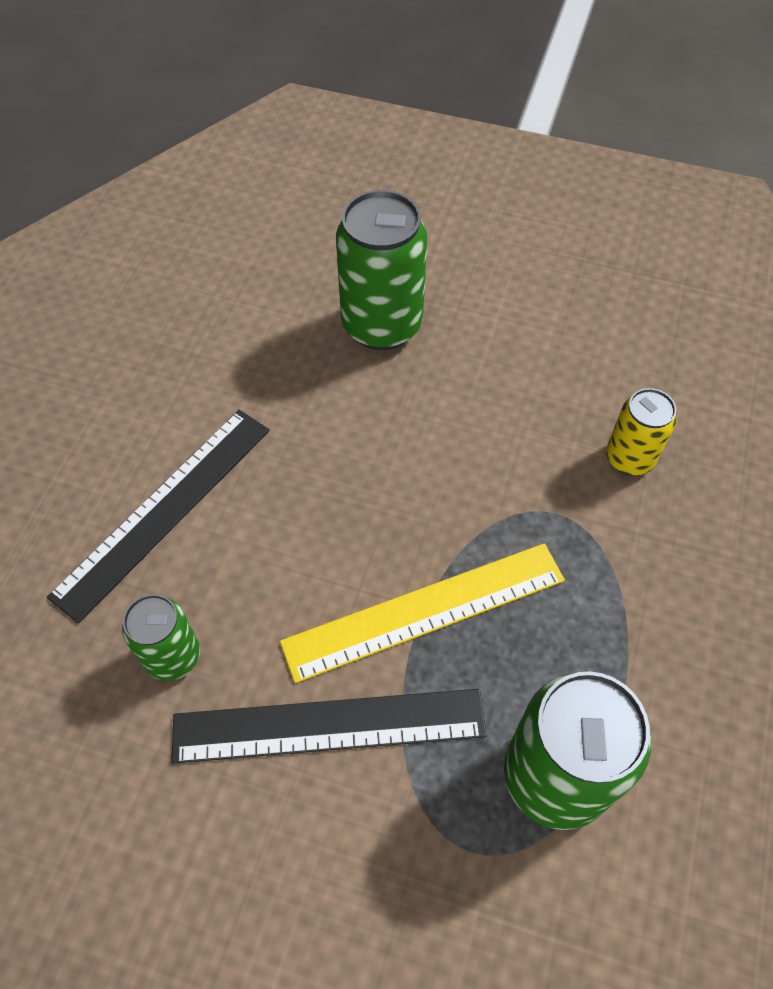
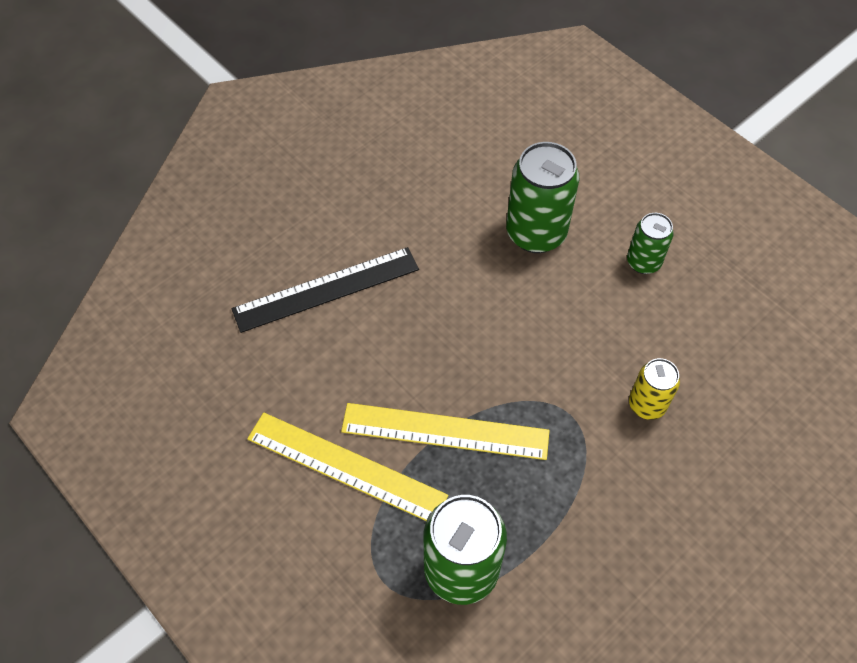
camera: 30 degrees right, 0 degrees up
green can [122,594,200,681] -> green can moved to [627,213,674,274]
black ruler [172,689,487,764] -> yellow ruler [247,412,448,521]

